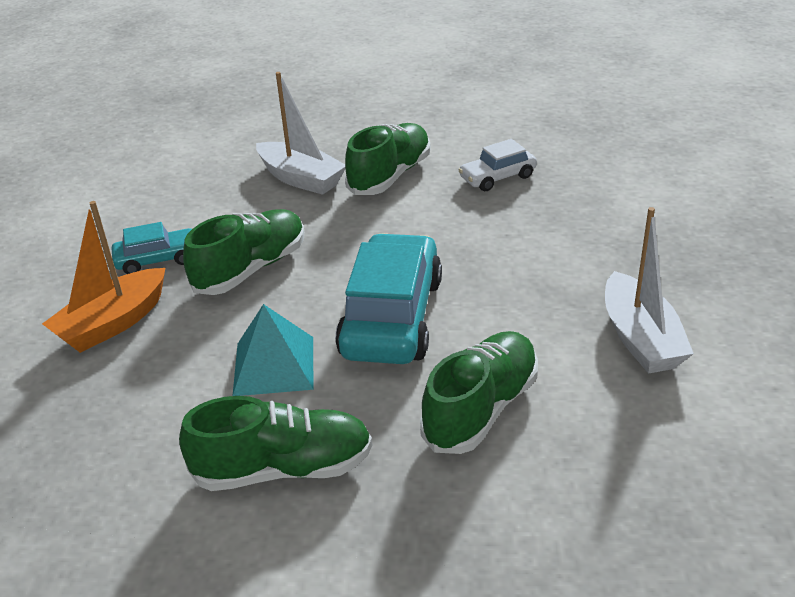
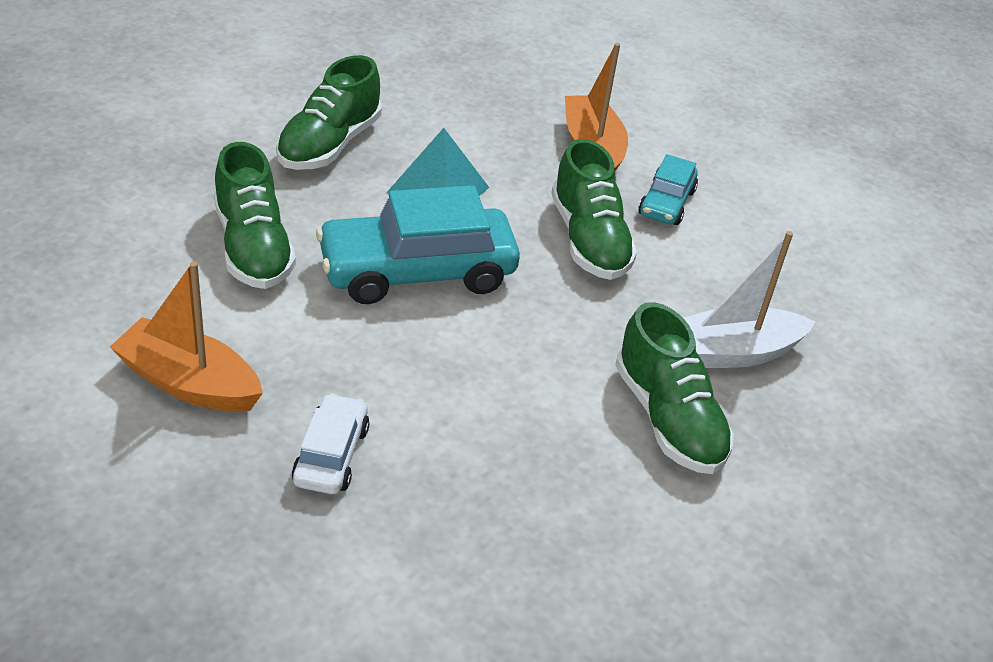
camera: 120 degrees right, 5 degrees up
turquoise car [335,233,442,364] -> turquoise car turned 120 degrees clockwise [316,185,520,304]
white car [459,139,537,191] -> white car moved to [292,393,370,494]
white boat [605,207,694,374] -> orange boat [110,261,263,412]

